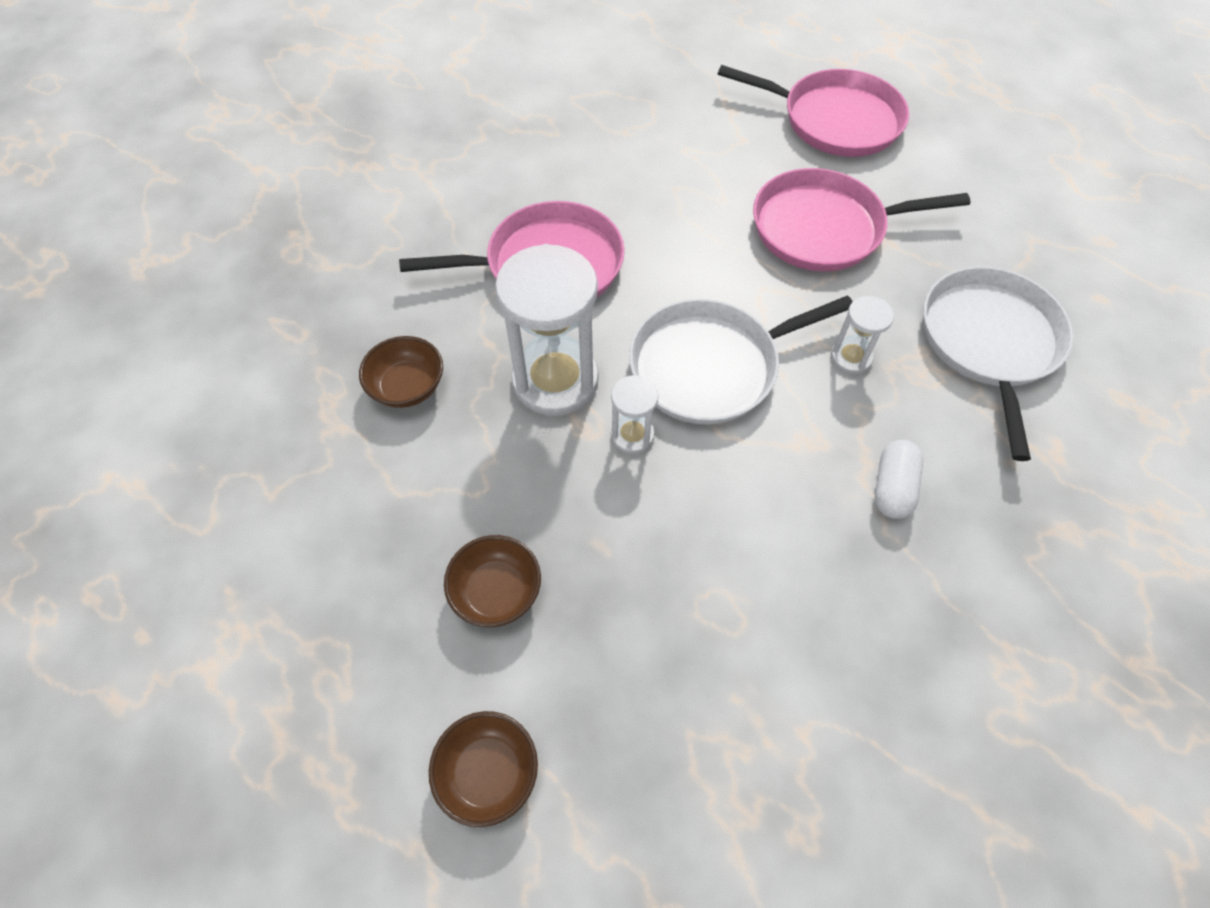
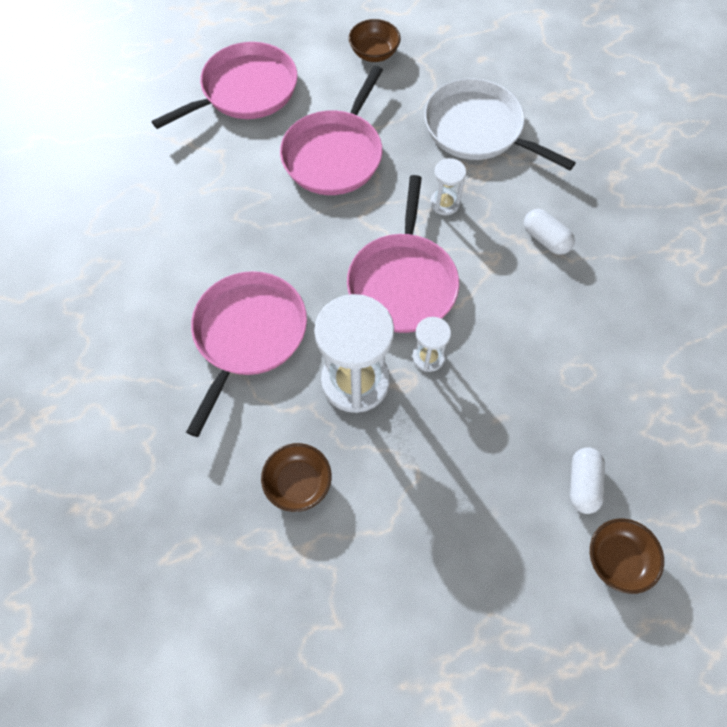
camera: 60 degrees left, 5 degrees up
brown bowl [444,535,541,627] -> brown bowl moved to [349,19,401,62]
white pan [629,295,853,425] -> pink pan [347,175,459,333]
none -> white capsule [570,447,605,514]

